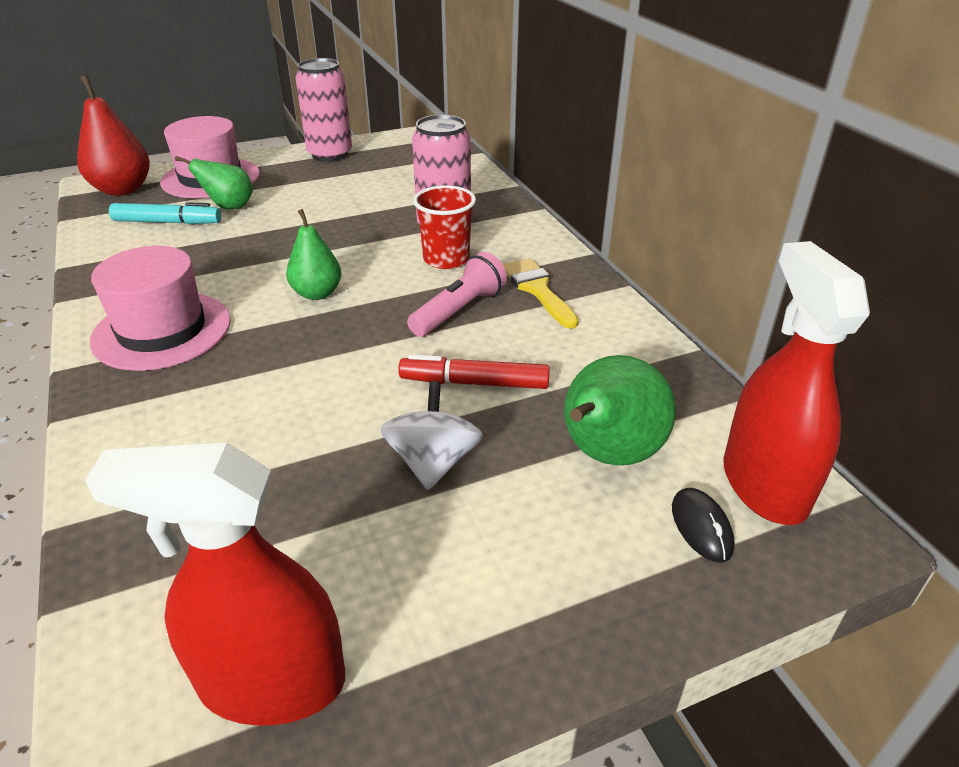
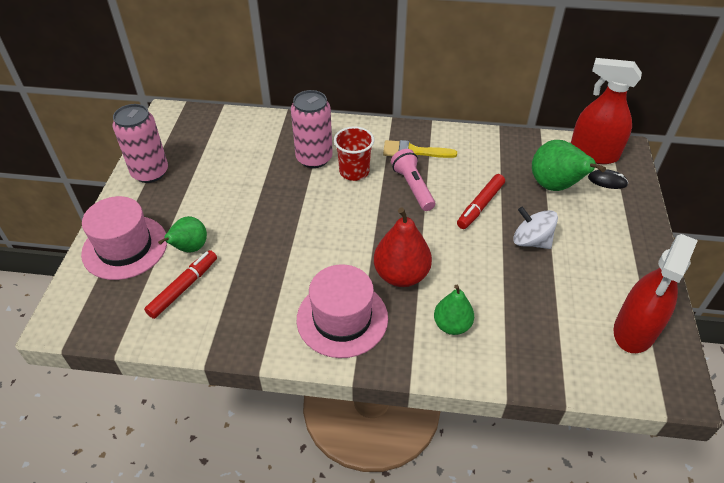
camera: 60 degrees left, 10 degrees up
red pear [77,75,150,196] -> red pear moved to [374,208,432,287]
turquoise marker [109,202,221,224] -> red marker [144,250,217,319]
green pear [286,209,341,300] -> green pear moved to [434,285,474,335]

